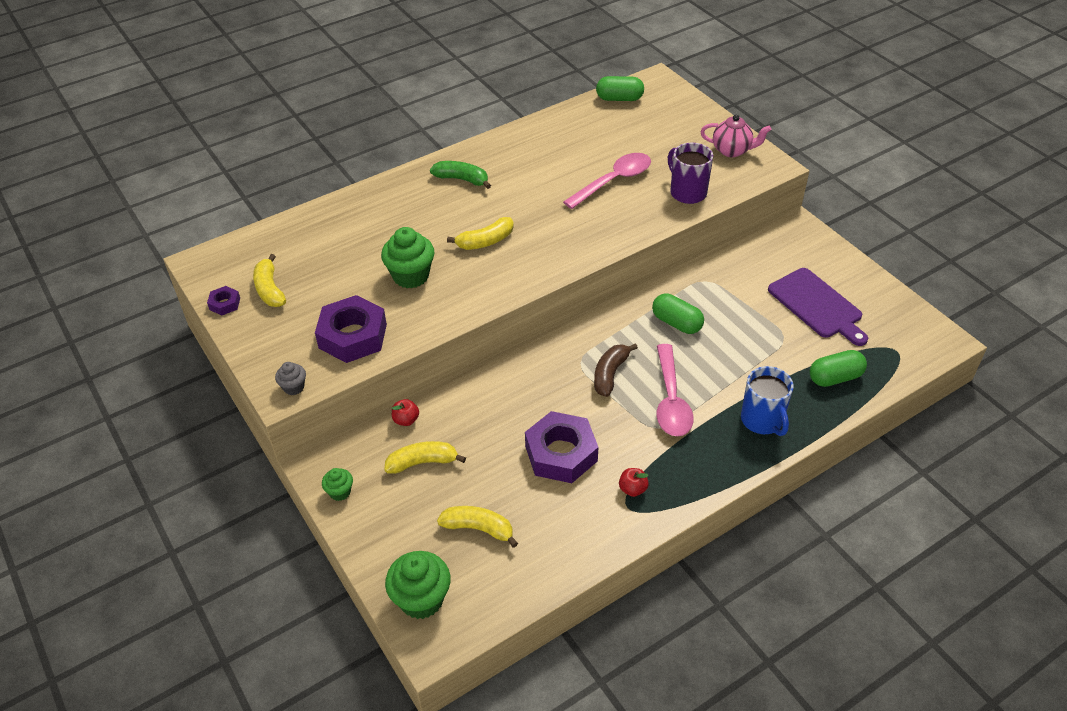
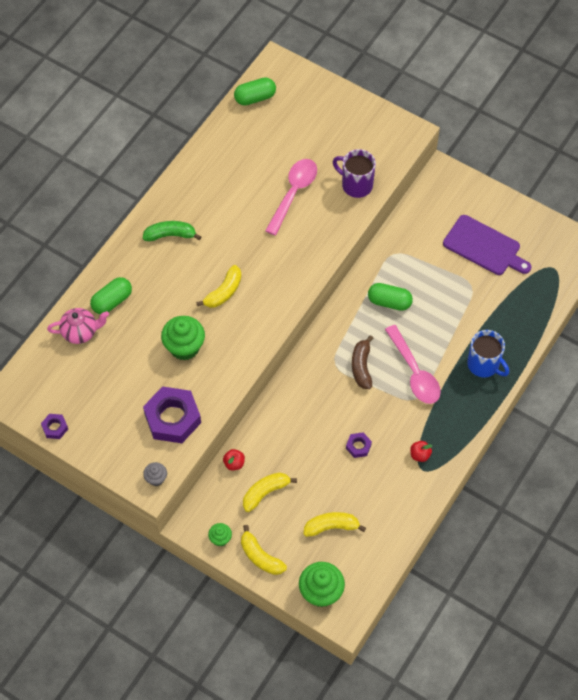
camera: 25 degrees left, 15 degrees up
yellow banana [253,254,286,307] -> yellow banana moved to [241,525,287,575]
purple nut [525,411,598,483] -> purple nut [346,432,372,458], size x0.46
pink teapot [700,115,771,157] -> pink teapot moved to [47,308,109,344]
green capsule [810,350,867,387] -> green capsule moved to [90,277,132,314]

